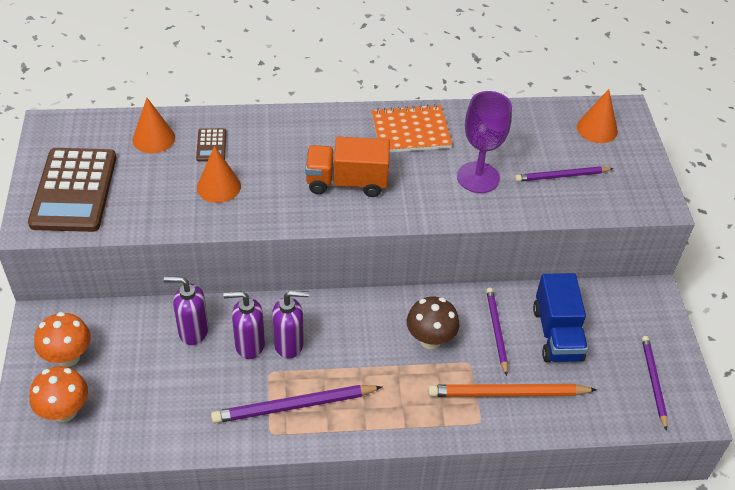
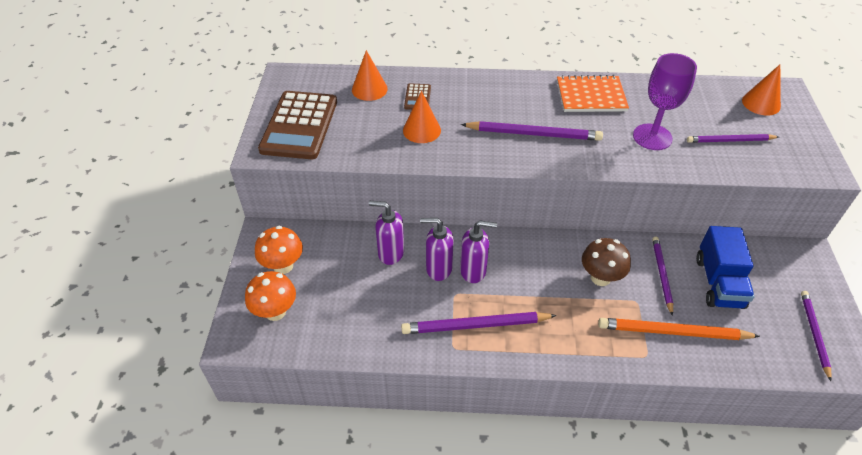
camera: 10 degrees right, 0 degrees up
orange truck [305,137,390,197] -> purple pencil [461,121,603,141]

